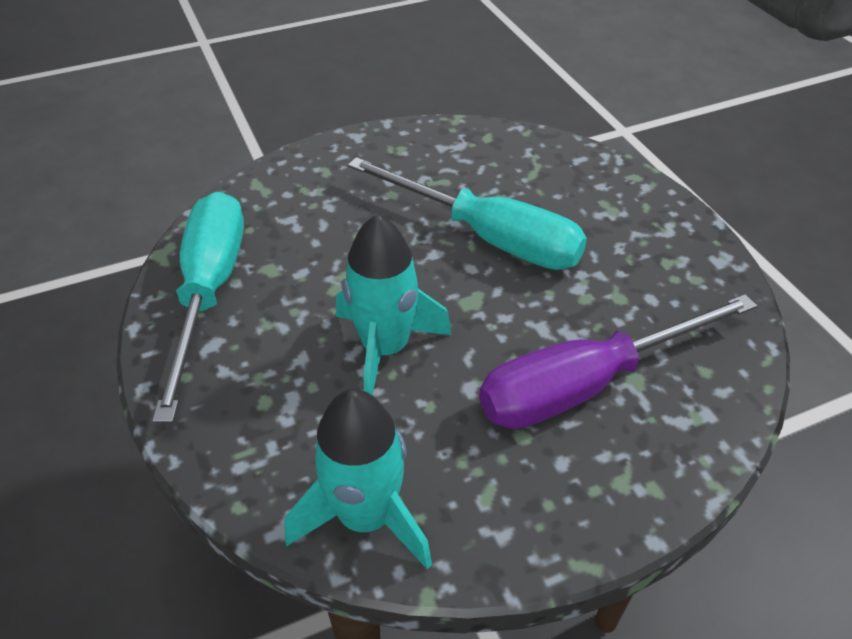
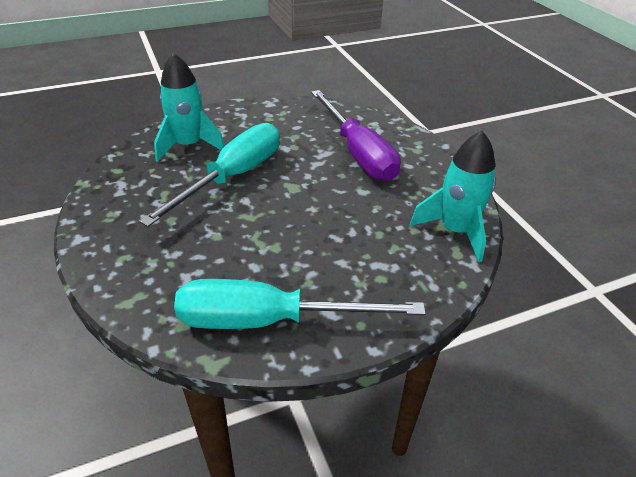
camera: 90 degrees left, 5 degrees down
turquoise rocket [336,214,452,395] -> turquoise rocket moved to [154,52,225,162]

